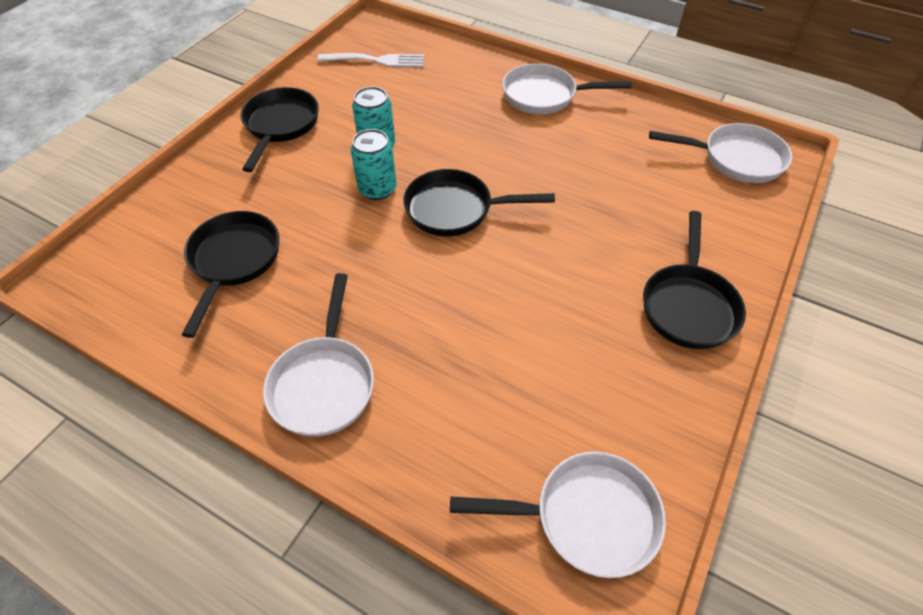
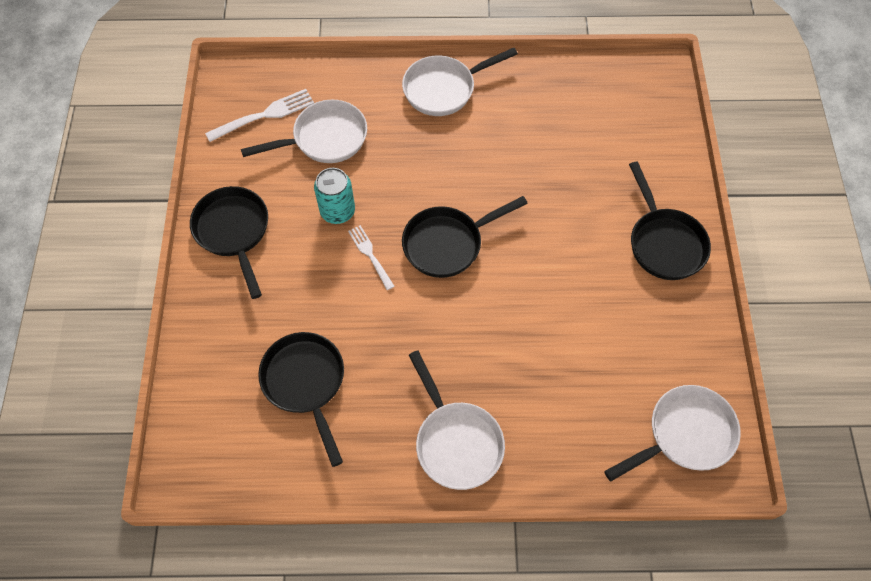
camera: 30 degrees left, 10 degrees up
turquoise can [351,129,397,200] -> white fork [348,225,395,290]
white pan [649,123,792,183] -> white pan moved to [241,100,367,163]

